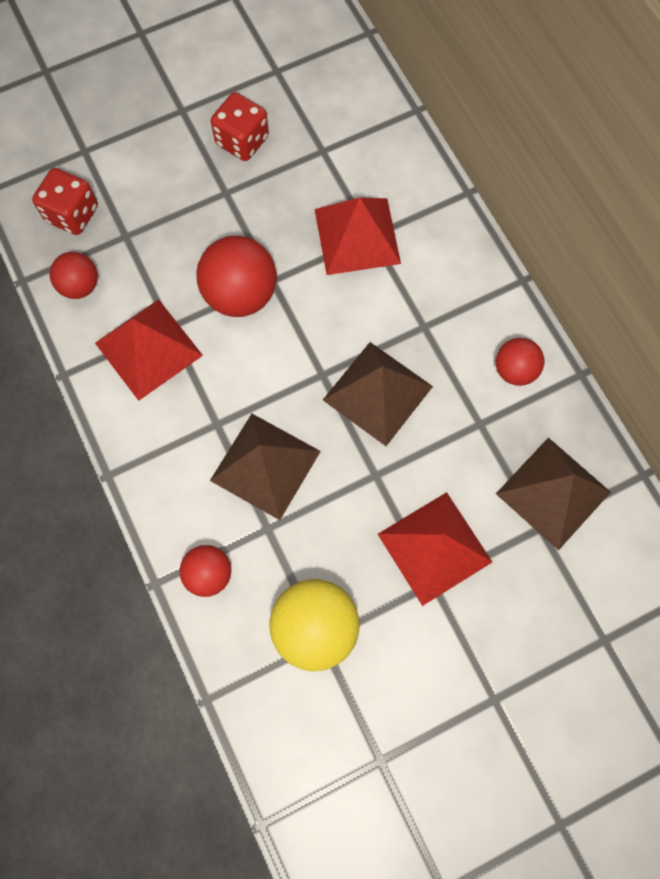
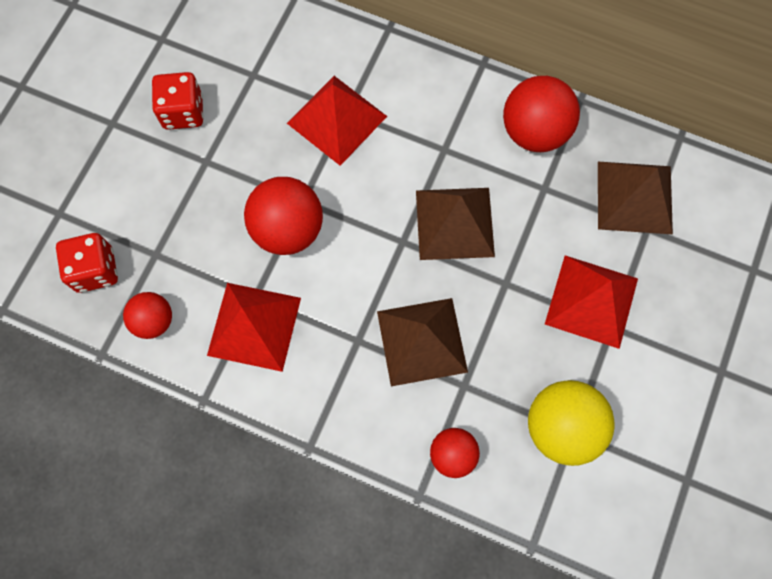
camera: 40 degrees left, 0 degrees up
red ball [496,338,544,386] -> red ball [503,76,580,152], size x1.69

